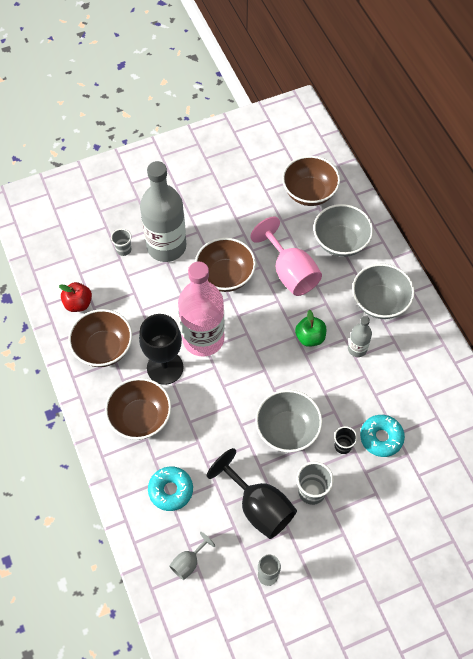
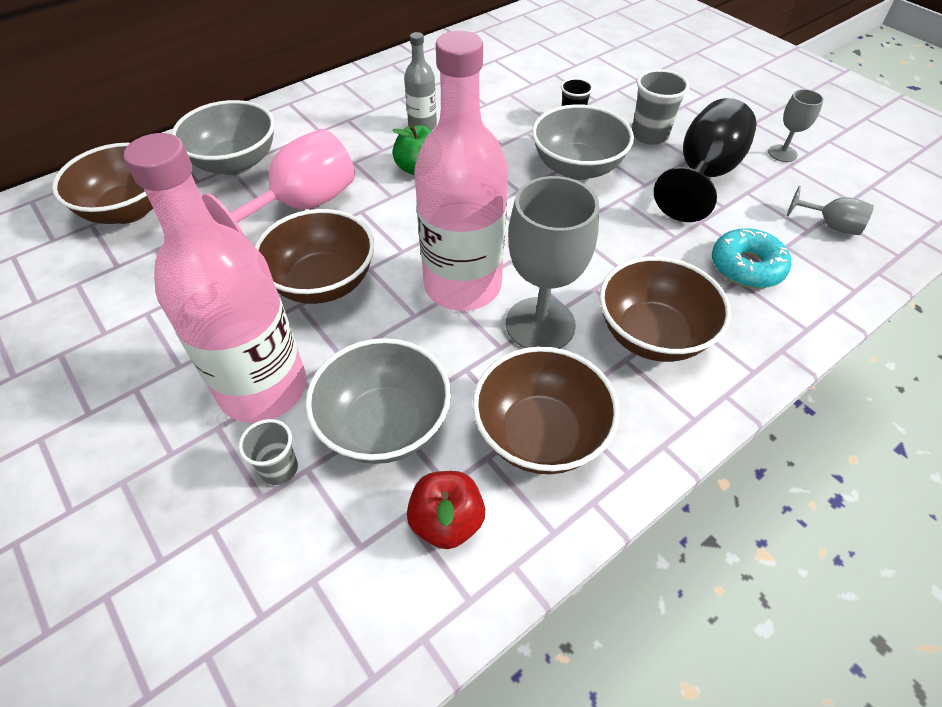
camera: 105 degrees left, 10 degrees down
black goblet [139,314,183,385] -> grey goblet [506,176,599,349]
grey bottle [140,161,186,262] -> pink bottle [124,133,306,423]
grey bowl [352,264,415,319] -> grey bowl moved to [305,338,451,464]
turquoise donut [360,415,405,457] -> none

